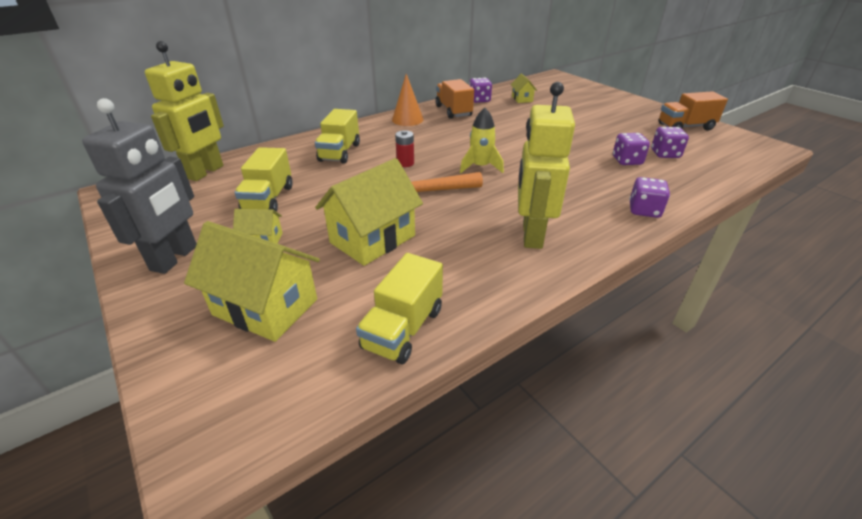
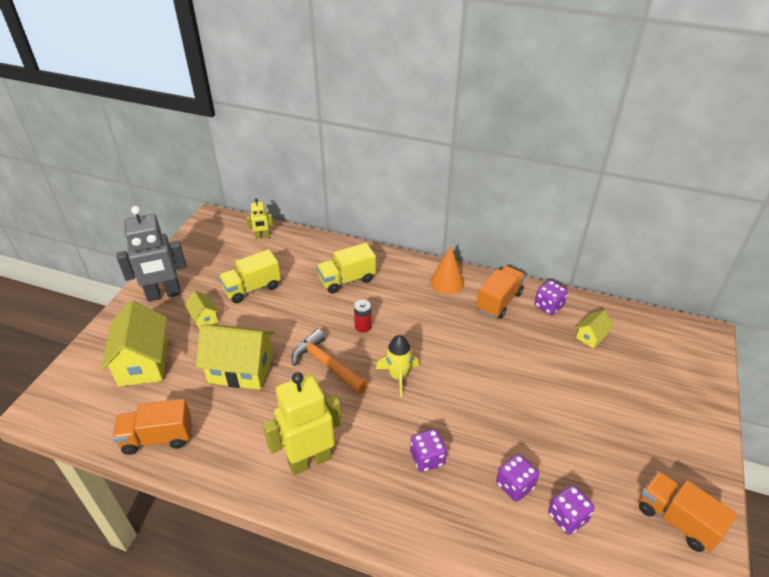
camera: 55 degrees right, 5 degrees up
yellow robot [145,41,224,181] -> yellow robot [246,198,273,239], size x0.47
yellow truck [356,253,443,364] -> orange truck [112,399,191,455]
purple dice [629,177,670,218] -> purple dice moved to [410,429,447,472]

